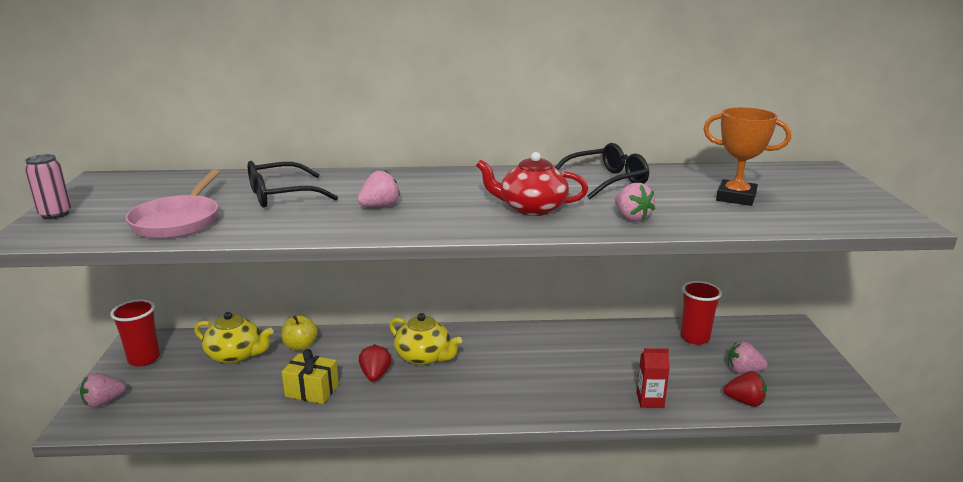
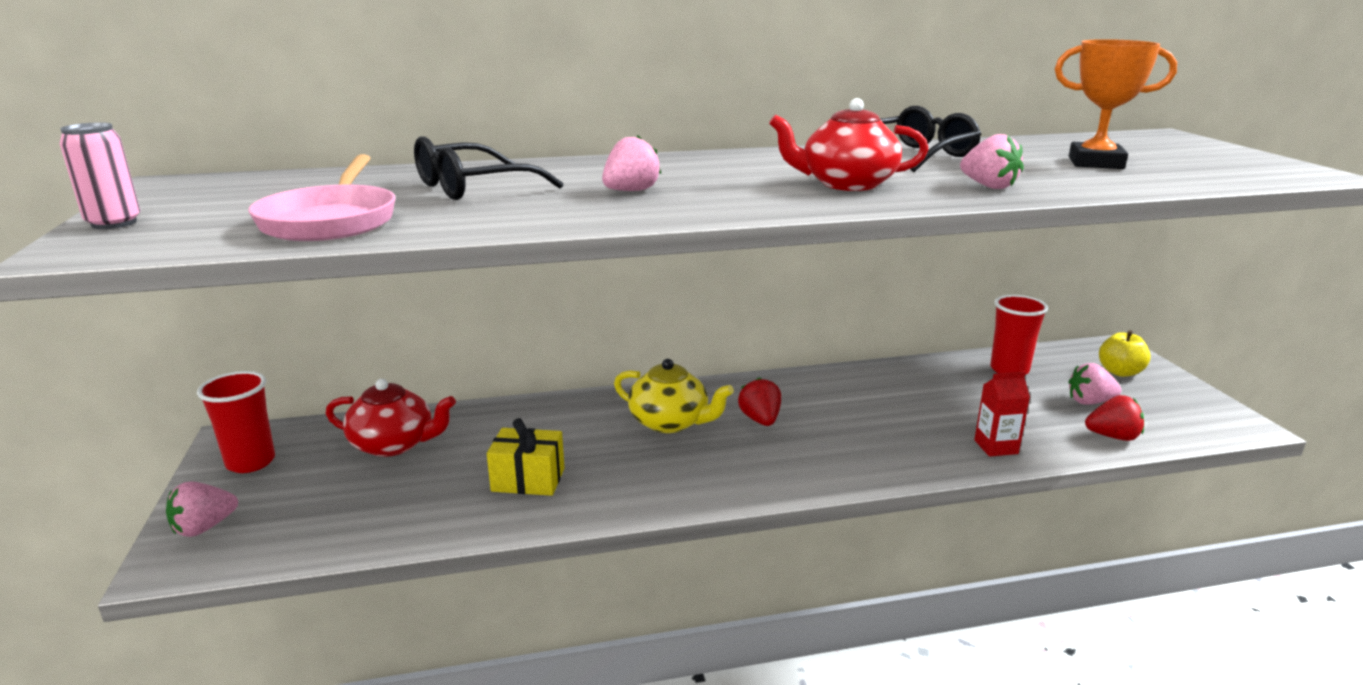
camera: 10 degrees left, 0 degrees up
yellow teapot [194,312,273,364] -> red teapot [326,379,456,457]
yellow apple [281,315,318,350] -> yellow apple moved to [1099,330,1151,377]
red strawberry [359,344,391,382] -> red strawberry moved to [738,377,781,426]

